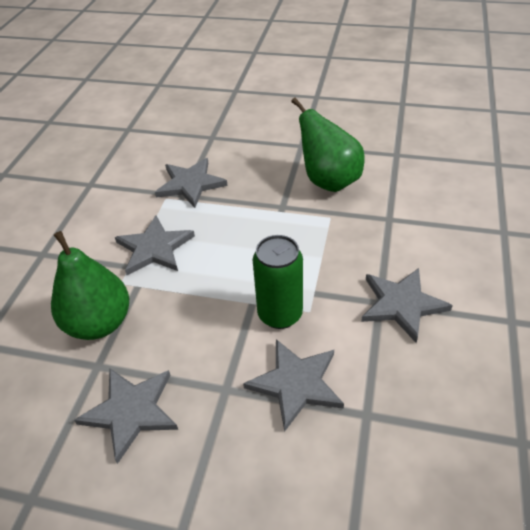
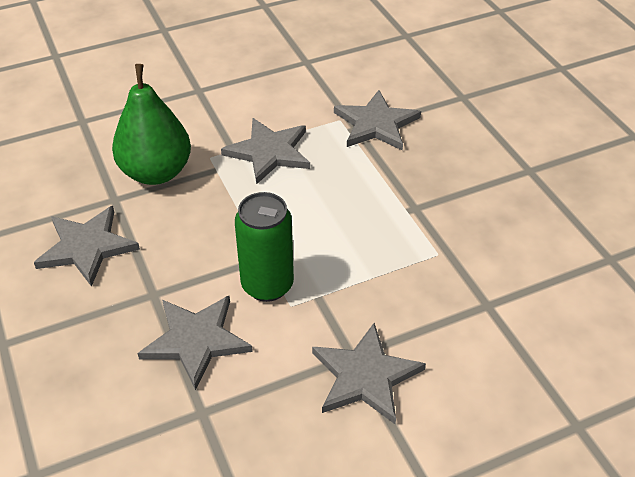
camera: 50 degrees right, 0 degrees up
green pear [291,98,364,192] -> none

